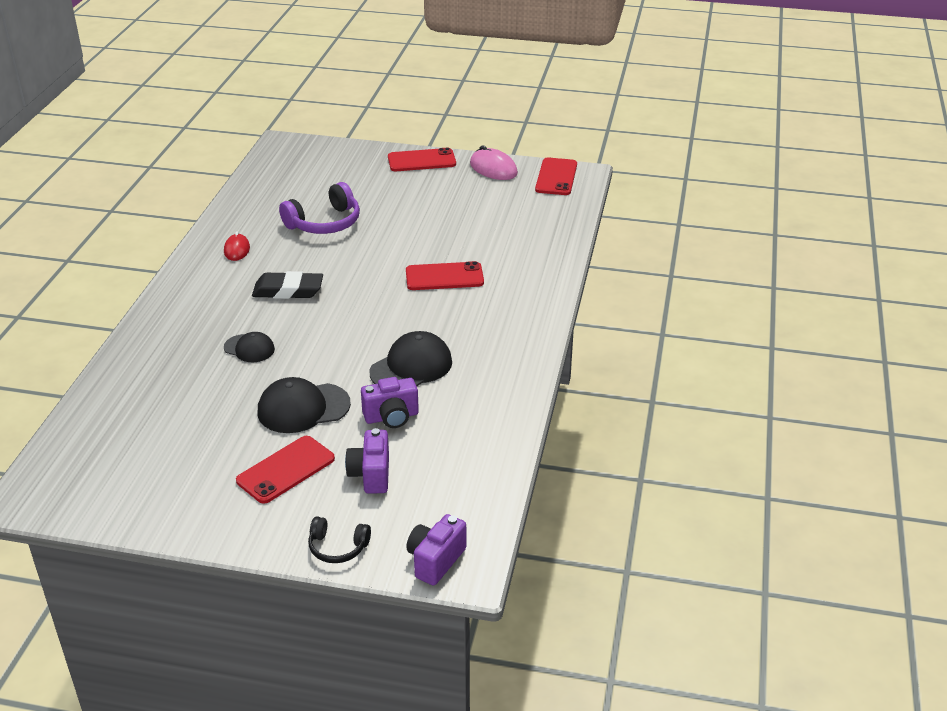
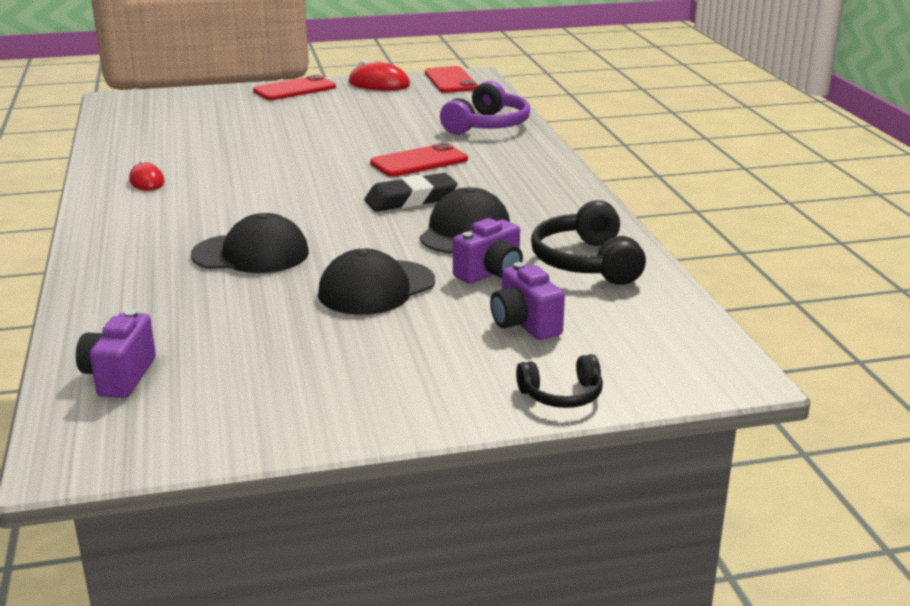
camera: 25 degrees left, 10 degrees down
black cap [224,332,275,362] -> black cap [191,213,309,273], size x1.66
red phone [236,436,335,504] -> none
black eraser [252,271,323,299] -> black eraser moved to [364,173,457,212]
purple headphones [279,182,360,234] -> purple headphones moved to [440,81,530,135]
purple camera [406,514,466,586] -> purple camera moved to [76,309,156,398]
pink mouse [470,145,518,180] -> red mouse [349,60,410,90]
none -> black headphones [531,200,646,285]

